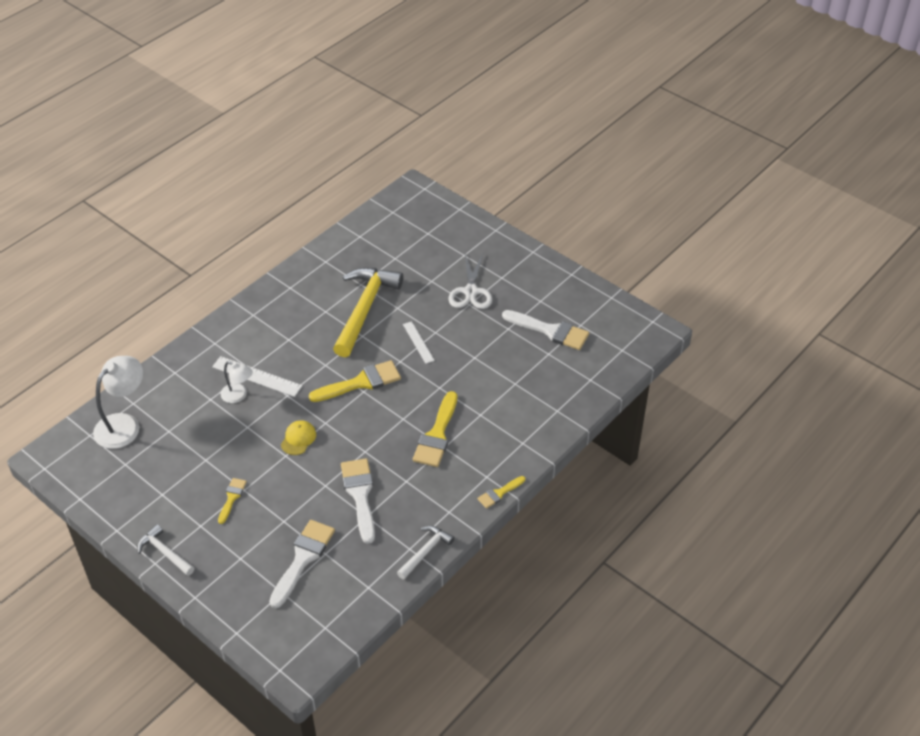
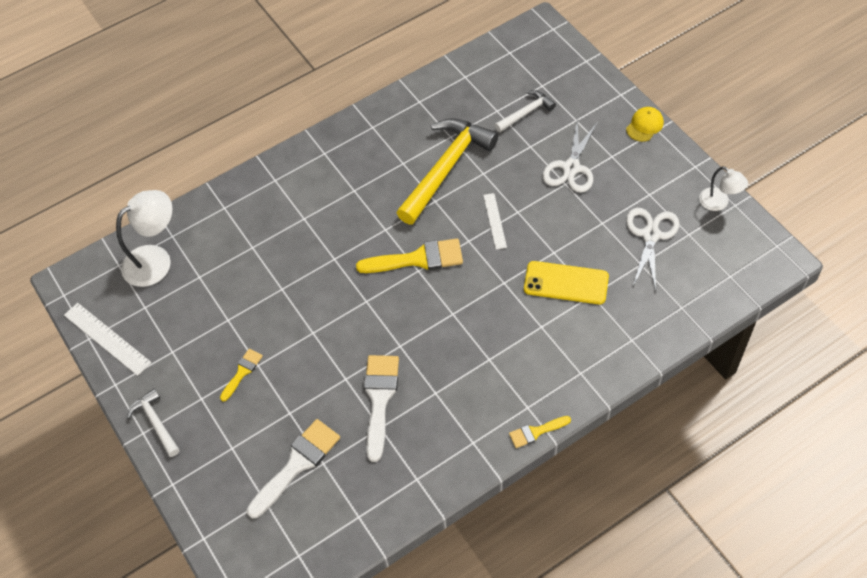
camera: 20 degrees right, 10 degrees up
white ruler [212,356,302,397] -> white ruler moved to [64,303,152,376]
white lamp [221,361,253,403] -> white lamp moved to [699,166,748,211]
yellow cap [281,420,316,455] -> yellow cap moved to [626,107,664,142]
white hammer [397,526,455,579] -> white hammer moved to [495,90,556,132]
yellow brush [413,391,457,467] -> none
white brush [502,310,589,350] -> white scissors [626,208,679,291]
none -> yellow phone [524,261,609,304]

